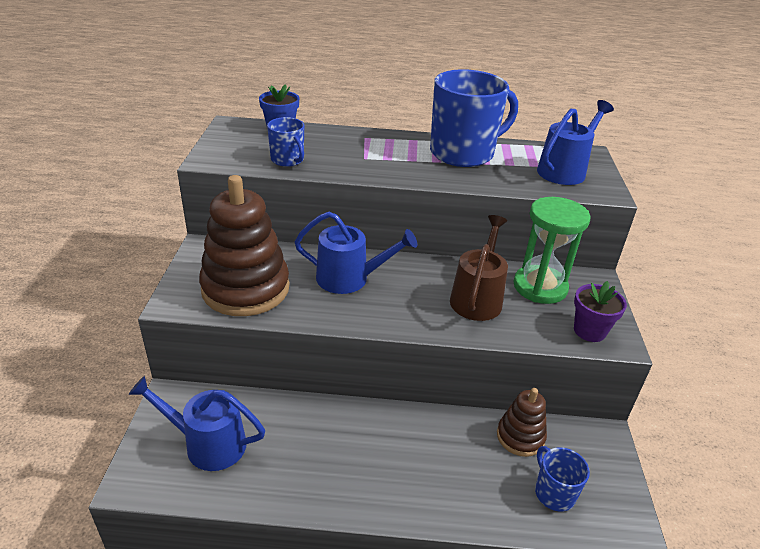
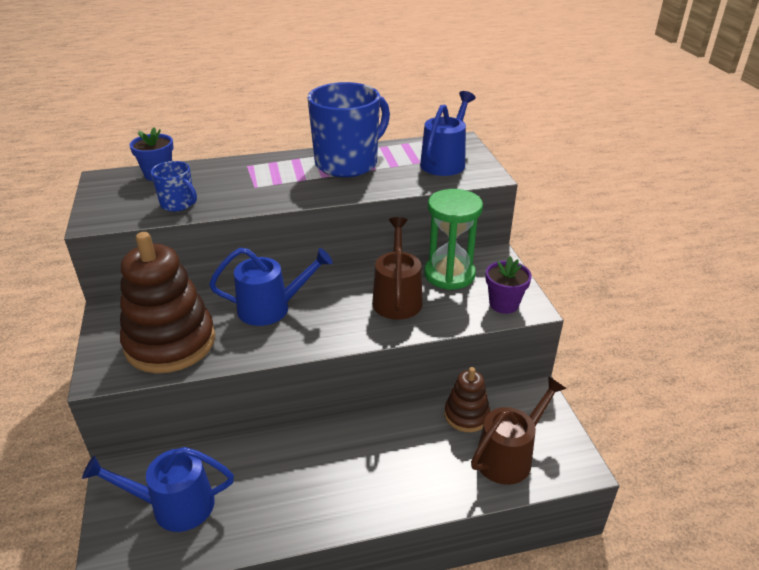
camera: 15 degrees left, 0 degrees up
blue mug [535,446,590,512] -> brown watering can [471,376,566,485]

